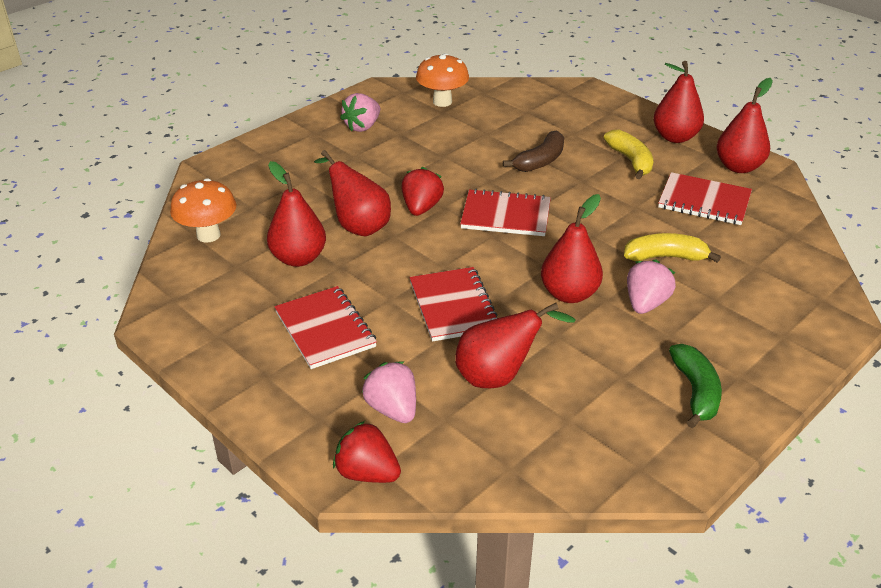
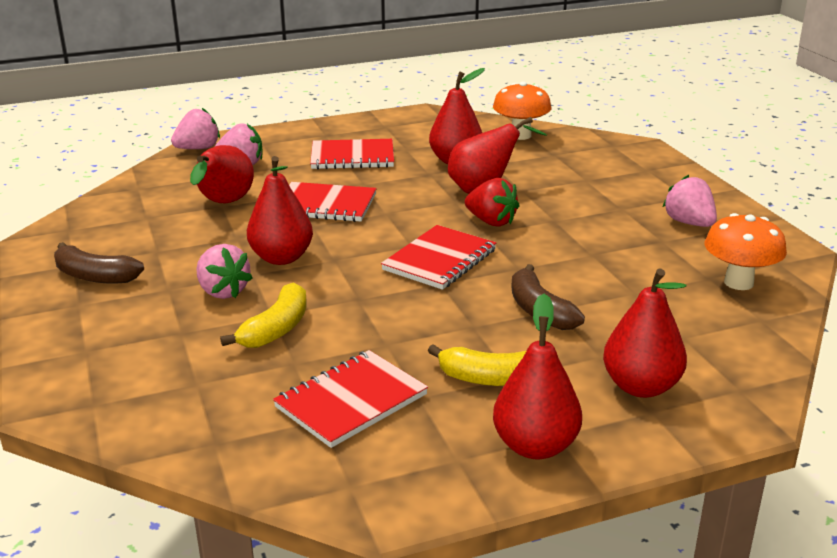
camera: 115 degrees right, 10 degrees down
red strawberry [333,421,401,483] -> pink strawberry [171,108,220,149]
green banana [669,344,722,428] -> brown banana [54,242,144,283]
red pear [717,78,773,173] -> red pear moved to [603,269,687,398]

